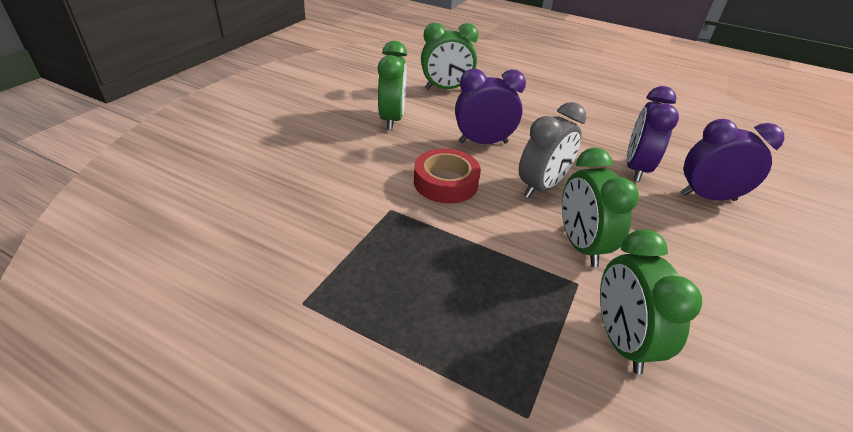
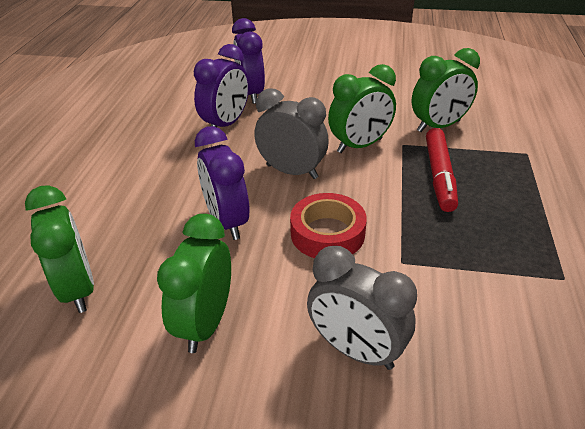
camera: 105 degrees left, 0 degrees up
green clock [378,41,407,130] -> green clock turned 60 degrees counterclockwise [157,214,231,353]
purple clock [627,86,679,182] -> purple clock turned 60 degrees counterclockwise [194,44,249,127]
none -> grey clock [307,246,417,370]
none -> red marker [426,128,458,212]

